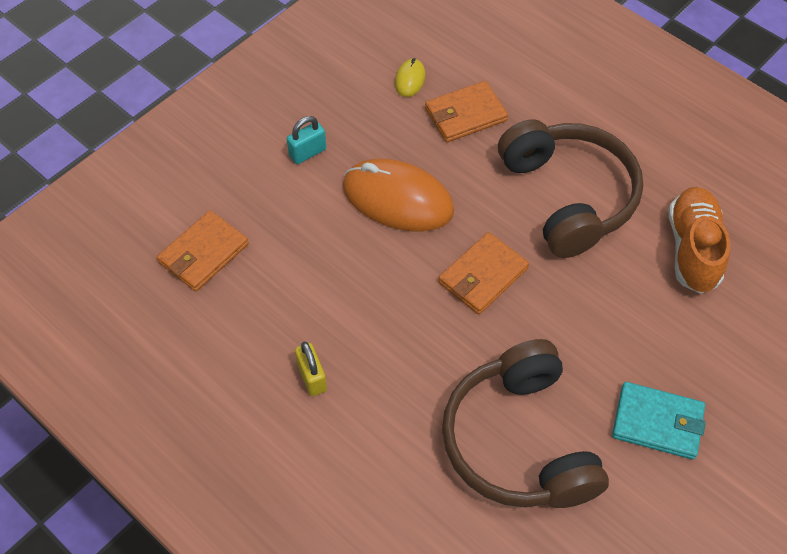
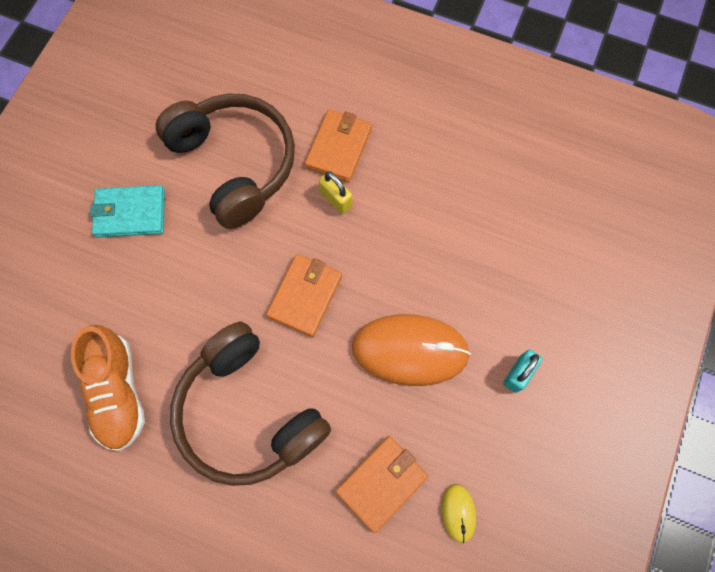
camera: 160 degrees right, 15 degrees up
orange wallet [157,210,249,291] -> orange wallet moved to [305,109,372,182]
yellow padlock [295,341,327,396] -> yellow padlock moved to [319,171,353,214]

